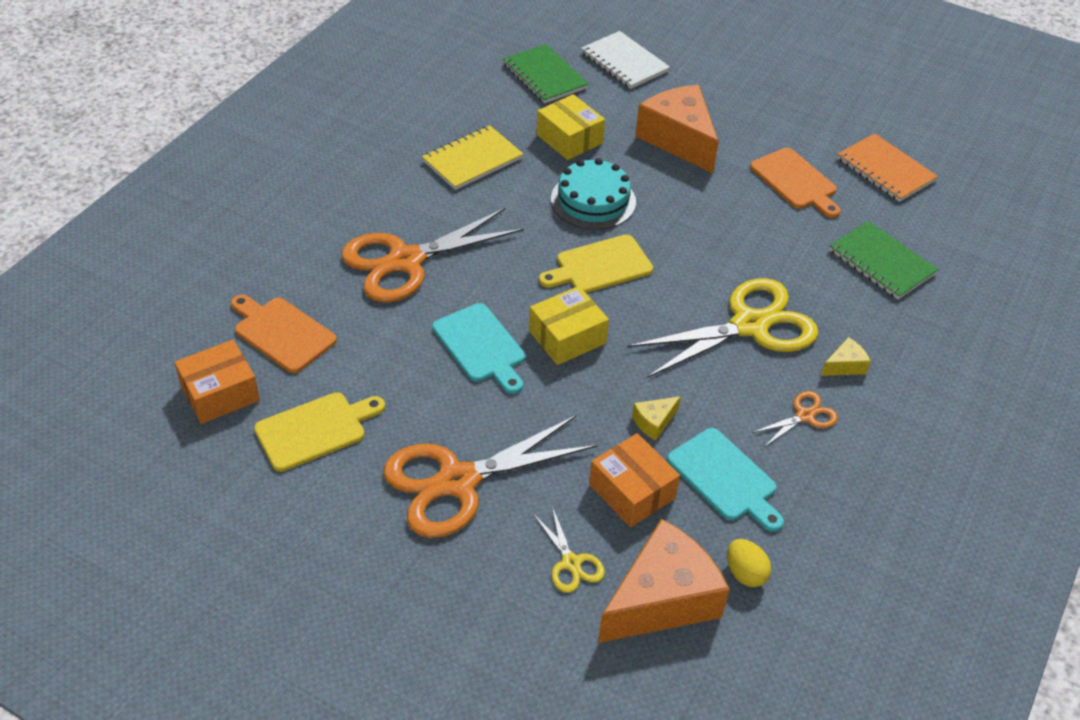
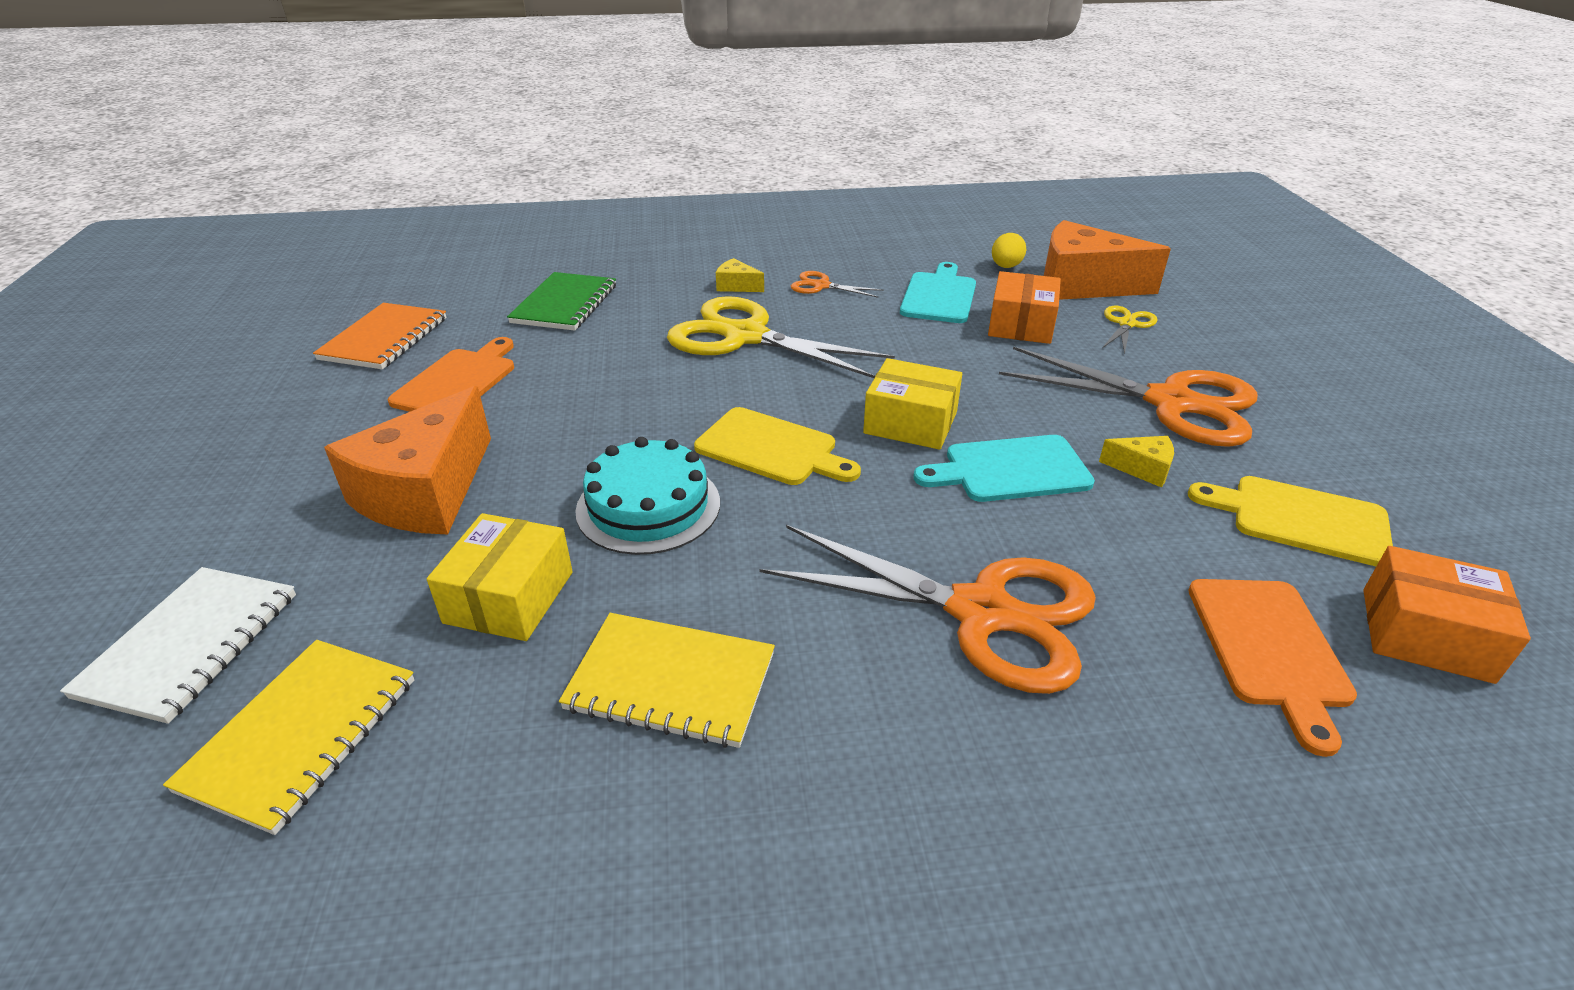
camera: 125 degrees left, 10 degrees down
turquoise cutting board [432,303,525,394] -> turquoise cutting board turned 120 degrees counterclockwise [913,435,1095,502]
green notebook [503,44,589,104] -> yellow notebook [163,640,414,835]
yellow cheese [632,396,681,441] -> yellow cheese moved to [1099,436,1174,488]

